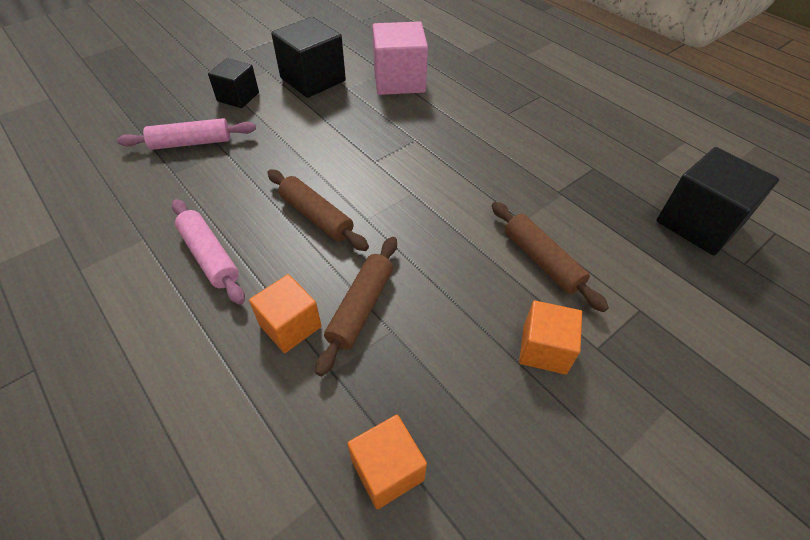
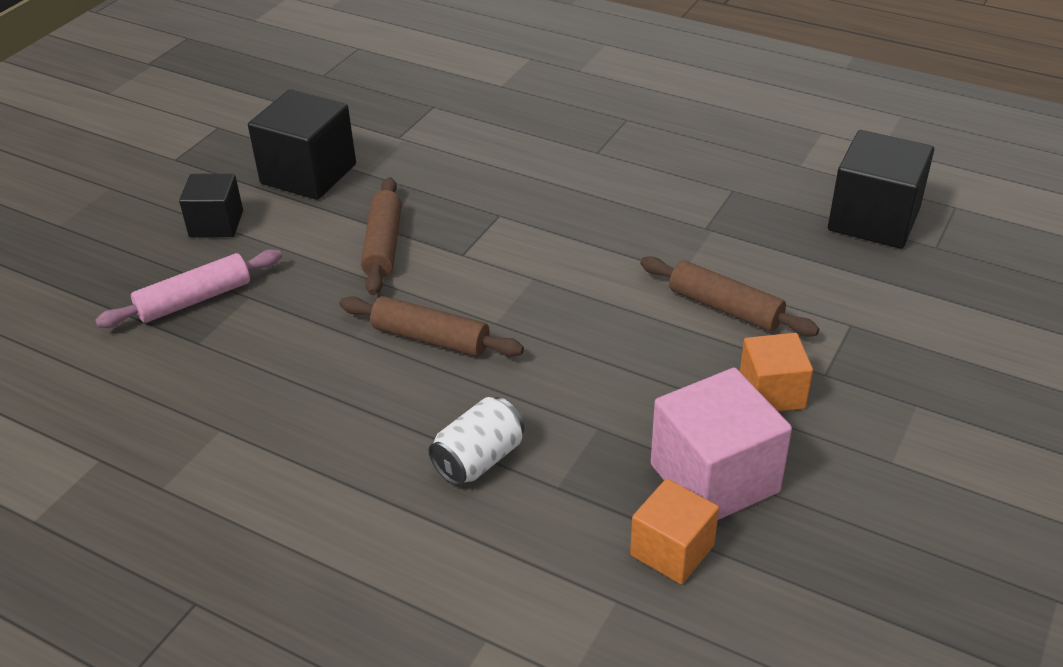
camera: 20 degrees left, 10 degrees down
pink rolling pin [172,199,245,305] -> none
orange cube [249,274,322,353] -> white can [429,397,524,486]
brown rolling pin [315,237,397,376] -> brown rolling pin moved to [361,177,402,295]
pink cube [372,21,428,95] -> pink cube moved to [651,368,792,520]

